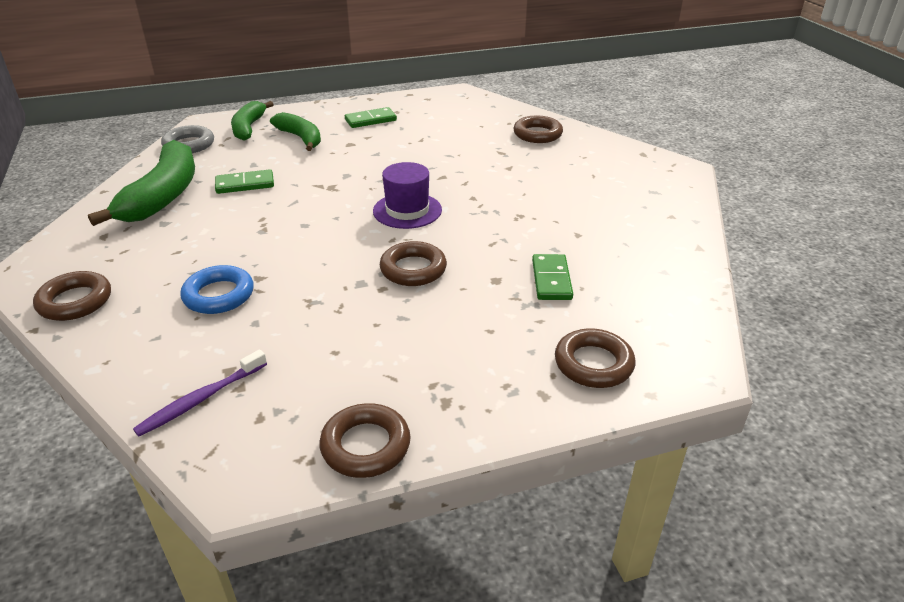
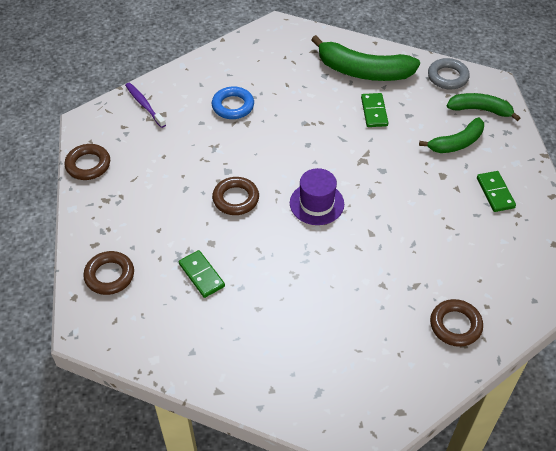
camera: 100 degrees right, 15 degrees up
brown ring [33,271,111,321] -> none
green domino [532,254,573,300] -> green domino turned 45 degrees clockwise [179,250,225,298]

